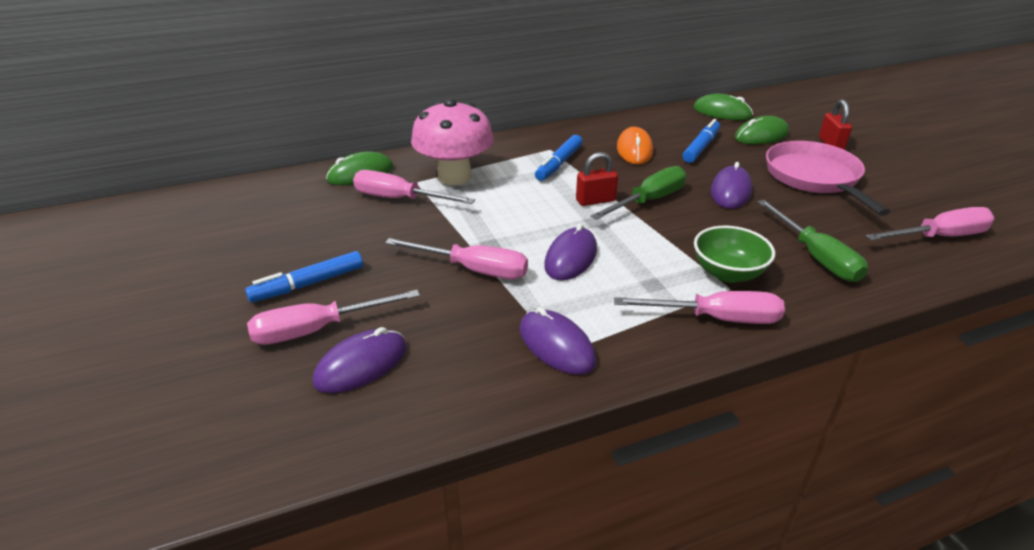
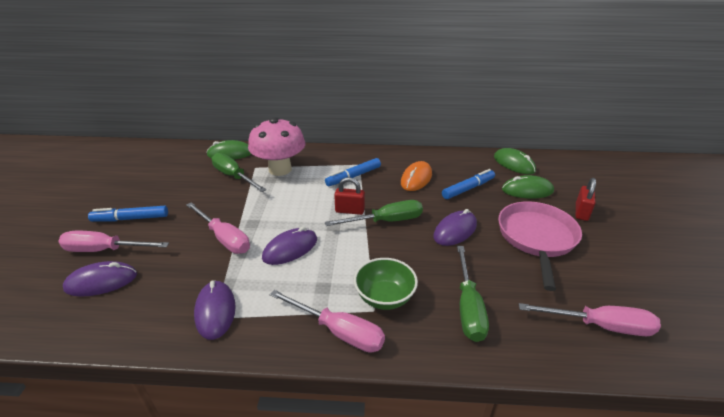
camera: 25 degrees right, 0 degrees up
pink screwdriver [353,170,475,204] -> green screwdriver [211,153,266,192]

